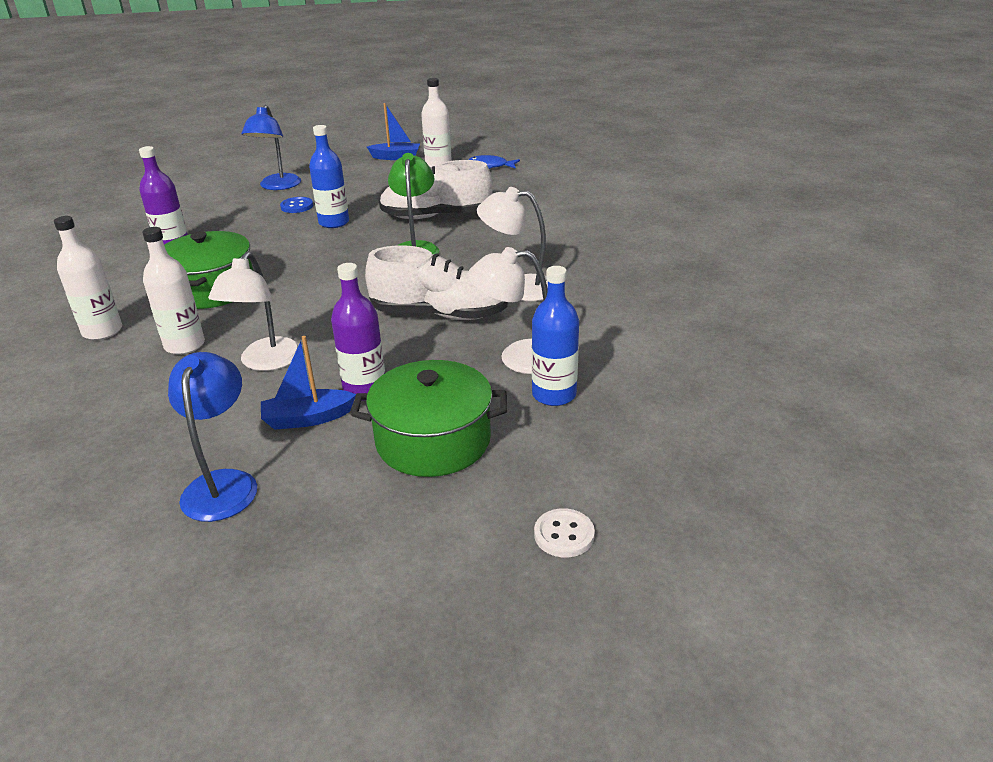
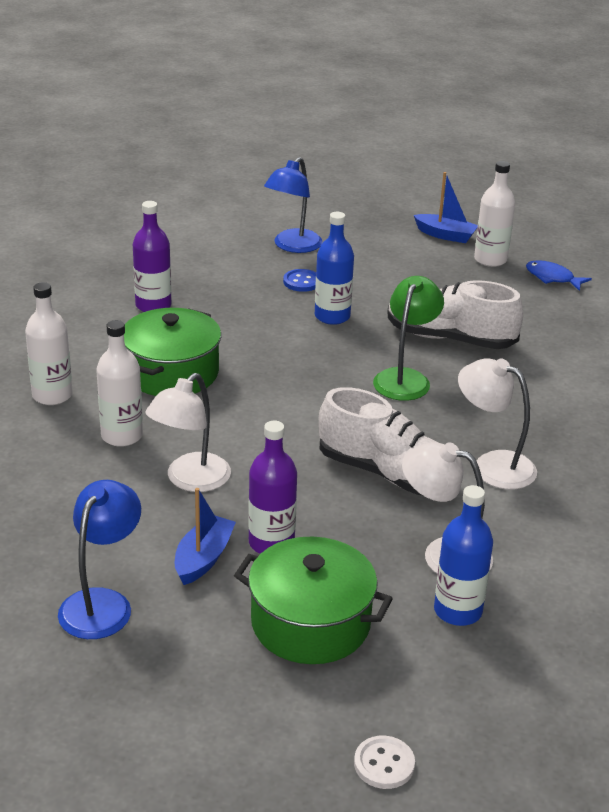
camera: 20 degrees right, 0 degrees up
blue boat [261,336,356,430] -> blue boat turned 105 degrees clockwise [175,488,236,585]

